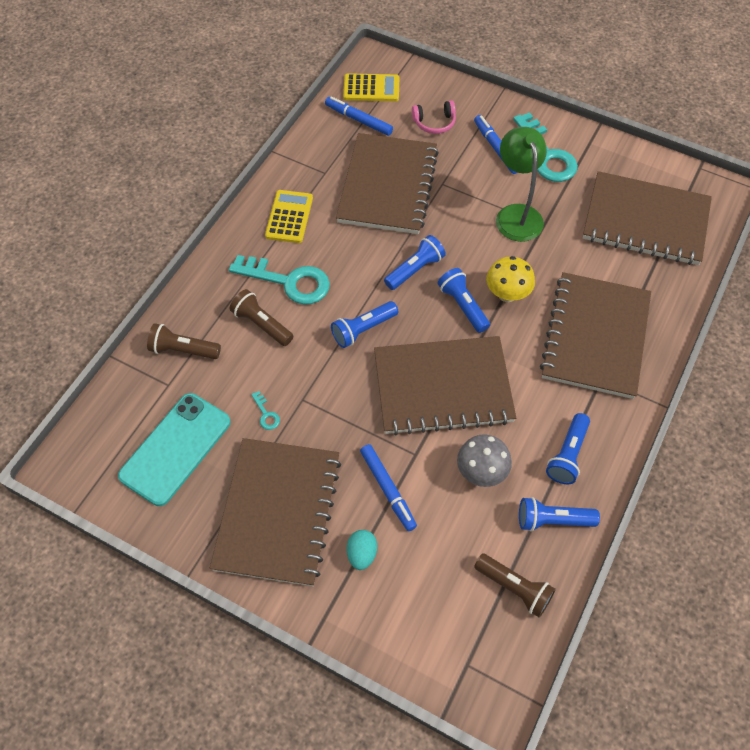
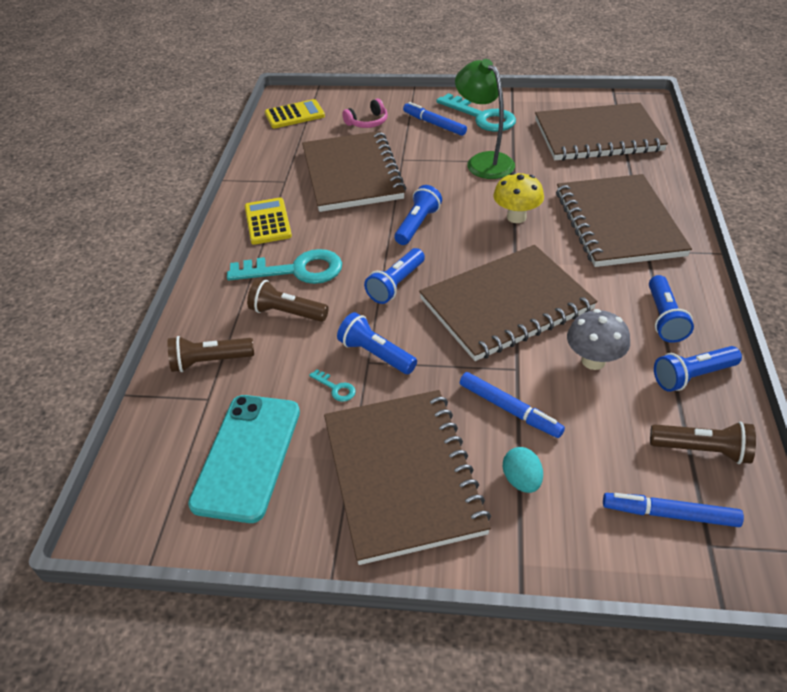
camera: 20 degrees left, 15 degrees down
blue marker [325,96,393,136] -> blue marker moved to [603,493,744,527]
blue flashlight [437,268,490,333] -> blue flashlight moved to [337,312,417,374]

